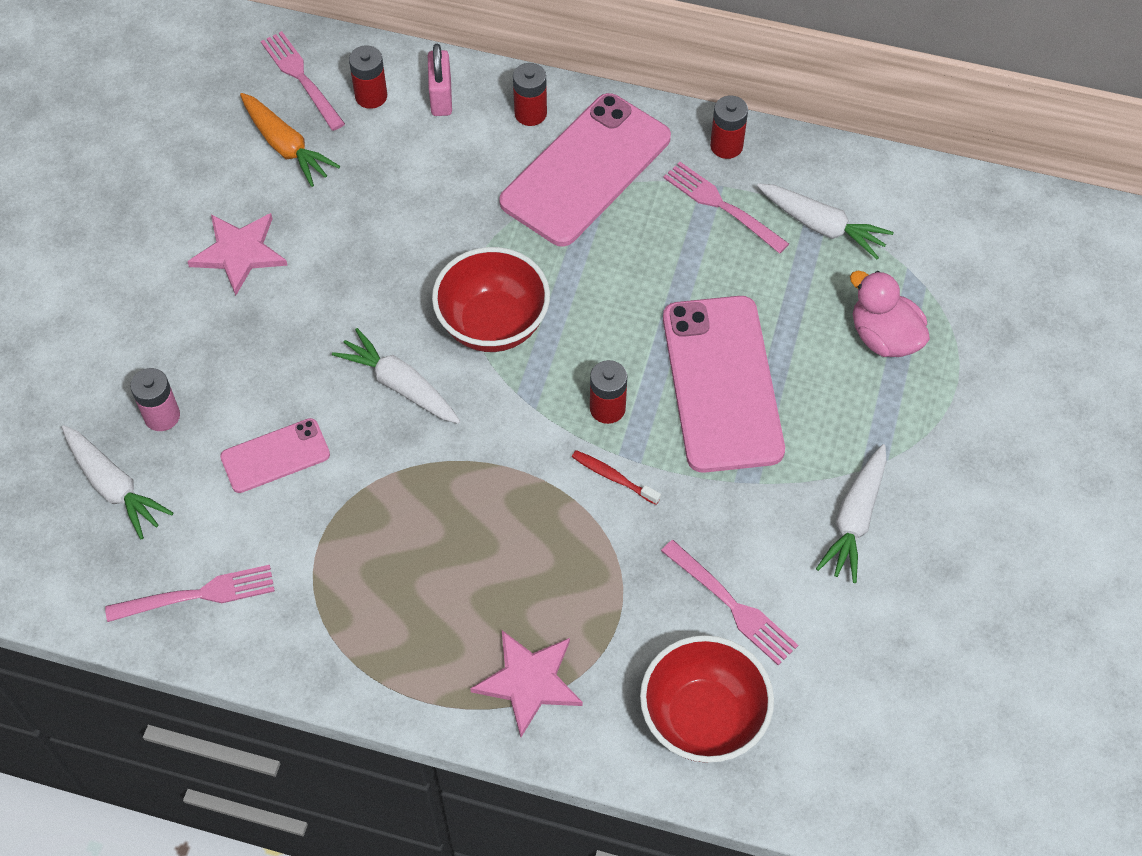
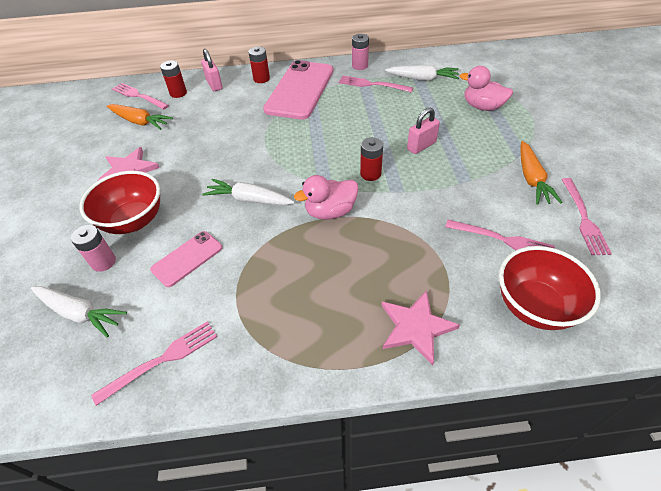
camera: 20 degrees left, 10 degrees down
red bowl [432,247,550,352] -> red bowl moved to [79,171,160,234]
red toothbrush [572,450,661,505] -> none
pink phone [663,296,785,473] -> pink padlock [407,108,440,154]
red battery [710,96,748,159] -> pink battery [352,34,369,70]
white carrot [816,444,886,583] -> orange carrot [520,141,562,205]
none -> pink duck [294,175,359,220]
none -> pink fork [561,178,612,255]

